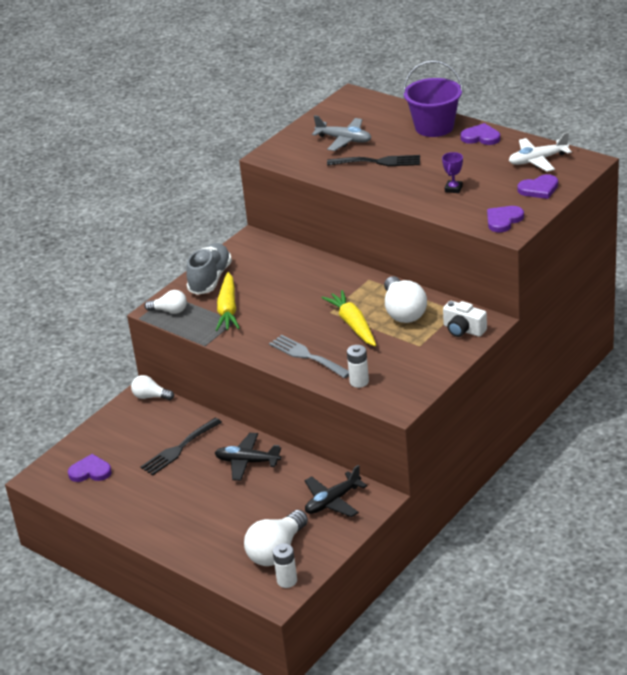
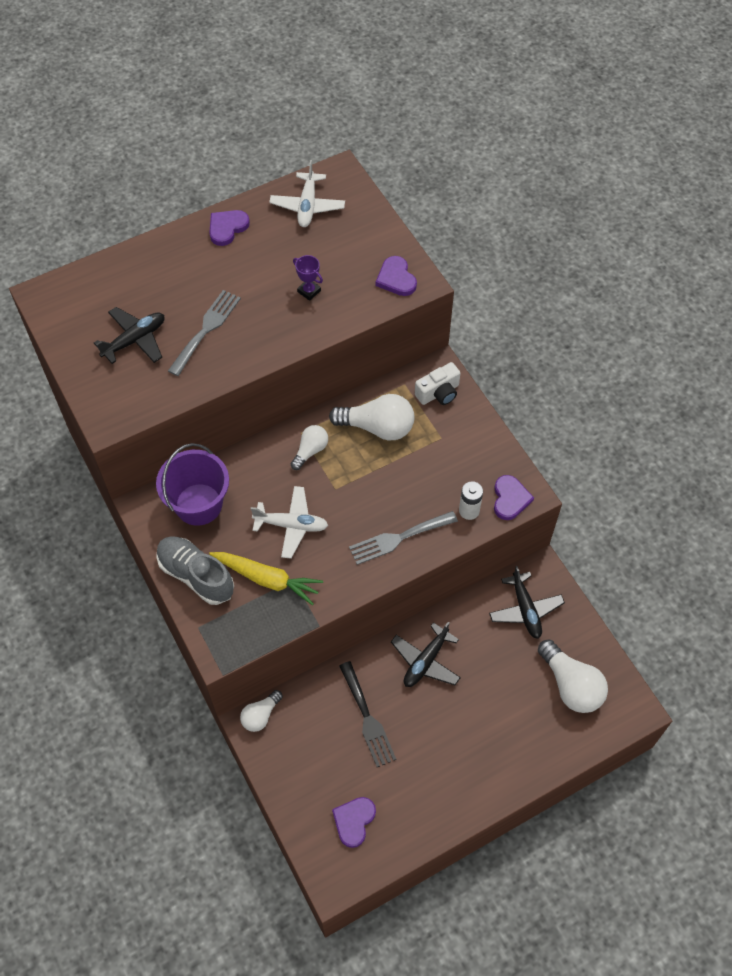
camera: 70 degrees left, 25 degrees up
white light bulb [144,290,187,314] -> white light bulb moved to [291,425,328,470]
white battery [273,543,297,588] -> none
grey plane [312,115,371,151] -> black plane [94,307,165,364]
yellow carrot [322,290,376,346] -> none
black fork [327,155,420,166] -> grey fork [168,290,241,376]
purple bucket [403,60,463,137] -> purple bucket moved to [156,443,229,526]
purple heart [517,174,558,199] -> purple heart moved to [494,475,534,520]
none -> white plane [251,486,328,559]

